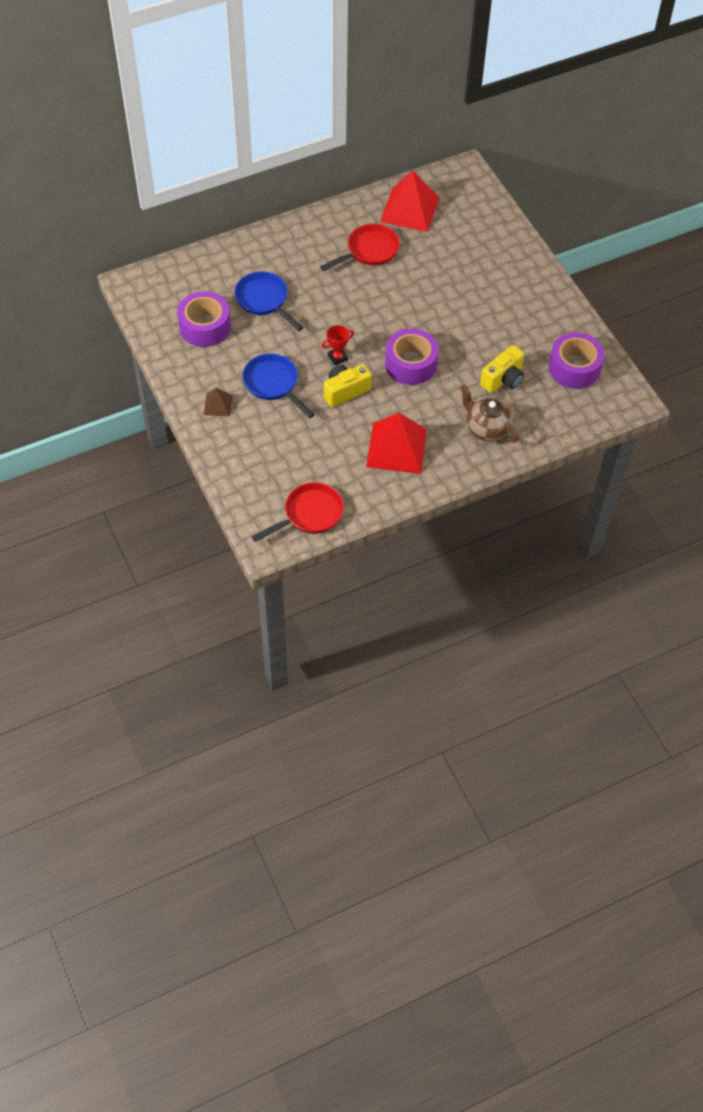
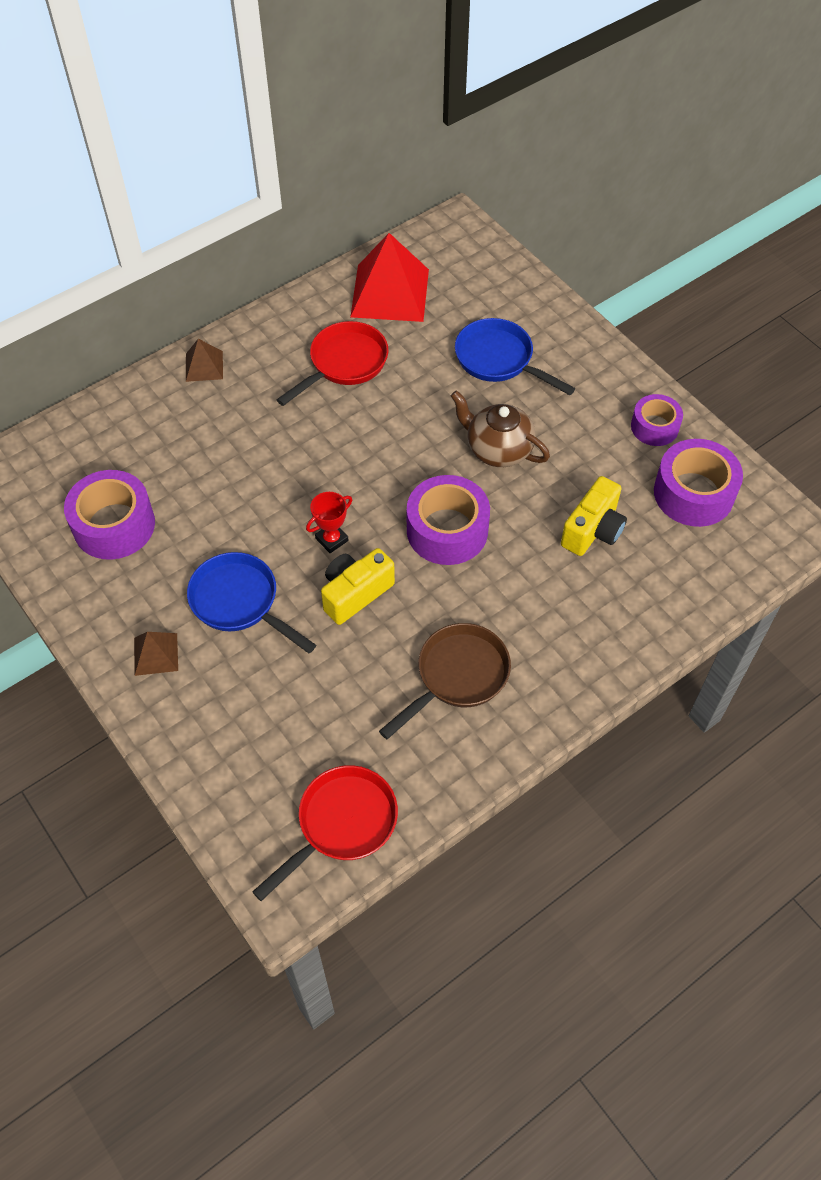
camera: 10 degrees left, 0 degrees up
blue pan [235,271,304,331] -> blue pan moved to [455,318,575,395]
red pyramid [366,413,427,474] -> brown pan [379,623,511,739]
brown teapot [460,385,519,442] -> brown teapot moved to [451,390,550,467]
none -> brown pyramid [186,339,223,382]
none -> purple tape [631,394,683,446]

